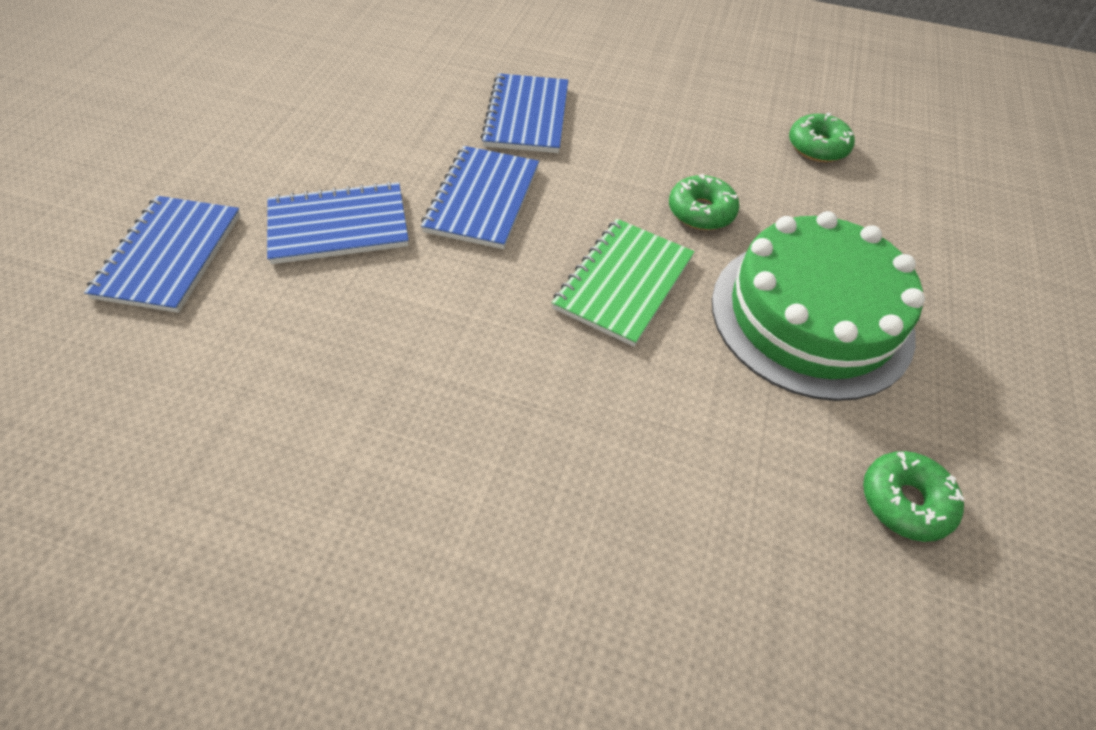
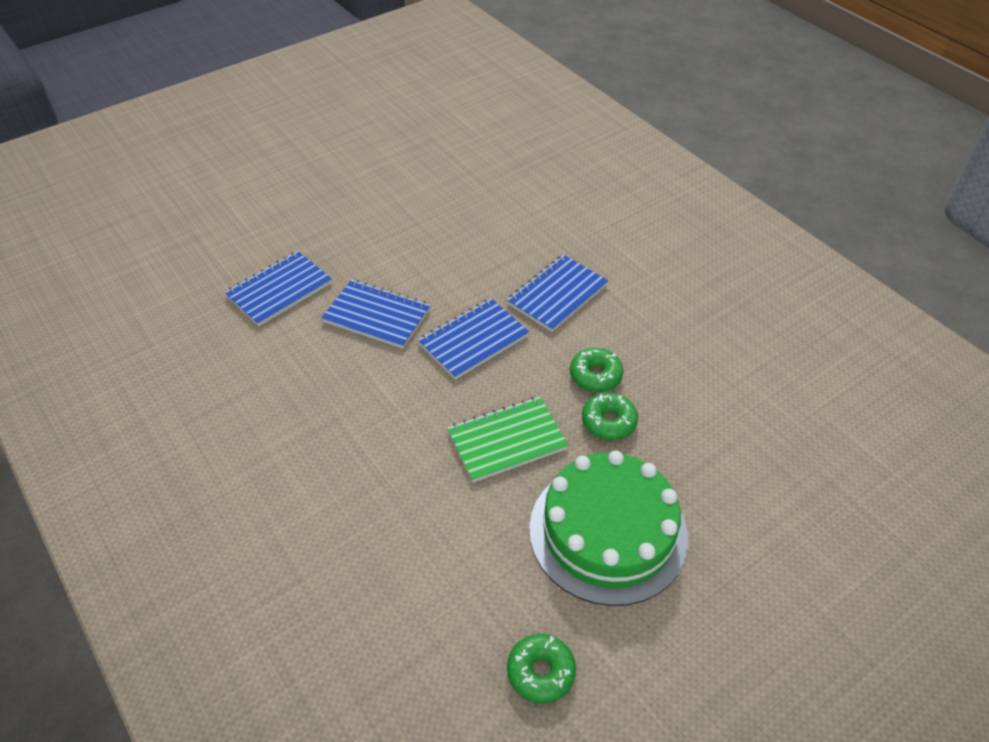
camera: 40 degrees right, 5 degrees down
green donut [789,112,855,162] -> green donut moved to [570,348,623,392]

